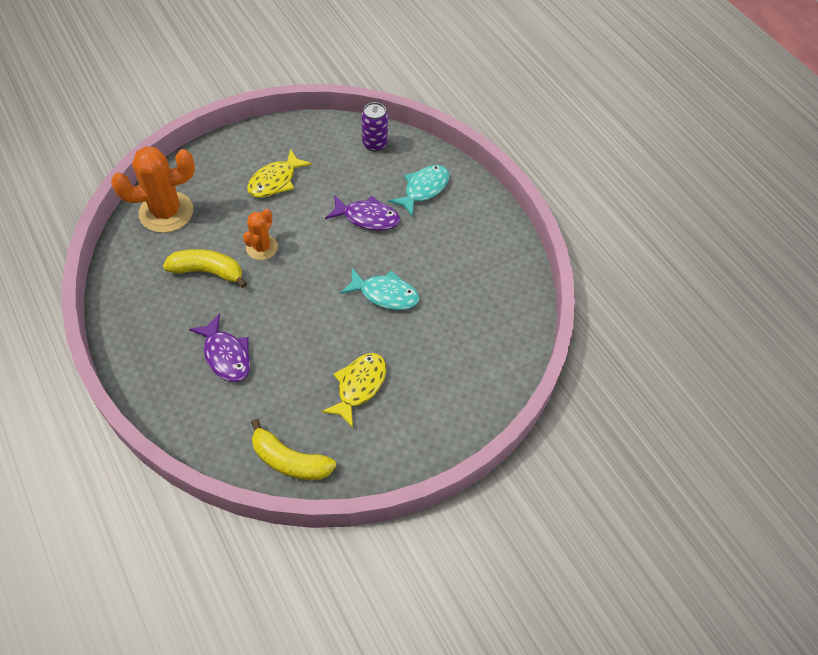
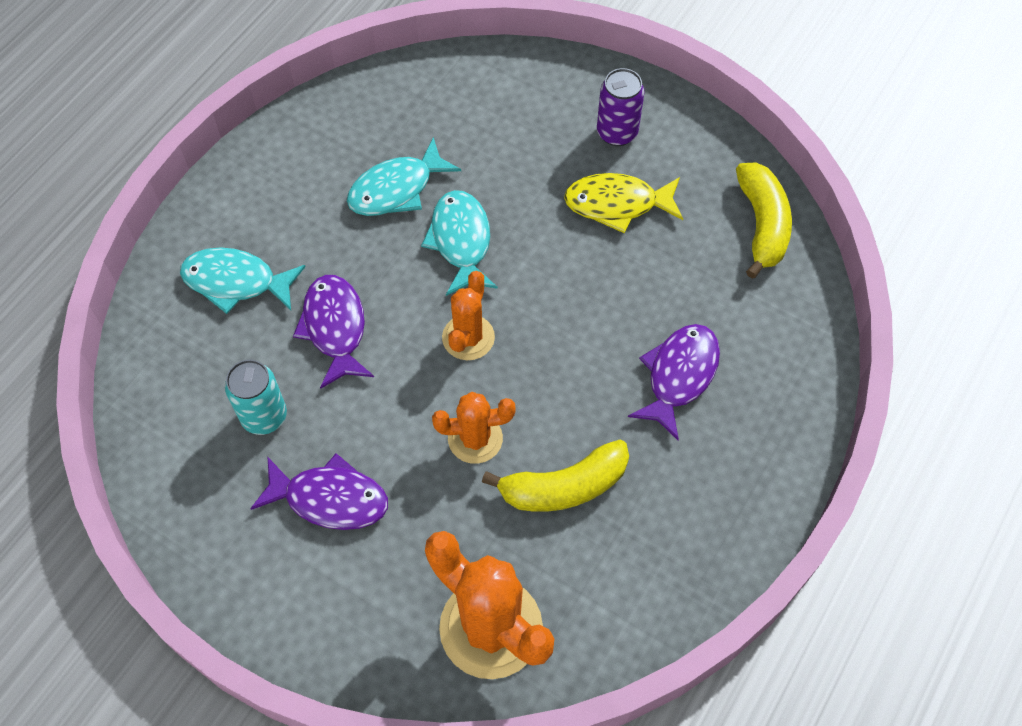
camera: 115 degrees left, 5 degrees up
yellow banana [163,249,247,288] -> yellow banana turned 90 degrees counterclockwise [482,440,629,512]
yellow fish [247,149,312,198] -> purple fish [250,453,388,530]
purple can [362,102,388,152] -> purple can moved to [597,68,645,146]
none -> turquoise can [225,360,287,435]
none -> turquoise fish [347,137,461,216]
none -> orange cactus [442,271,495,360]

